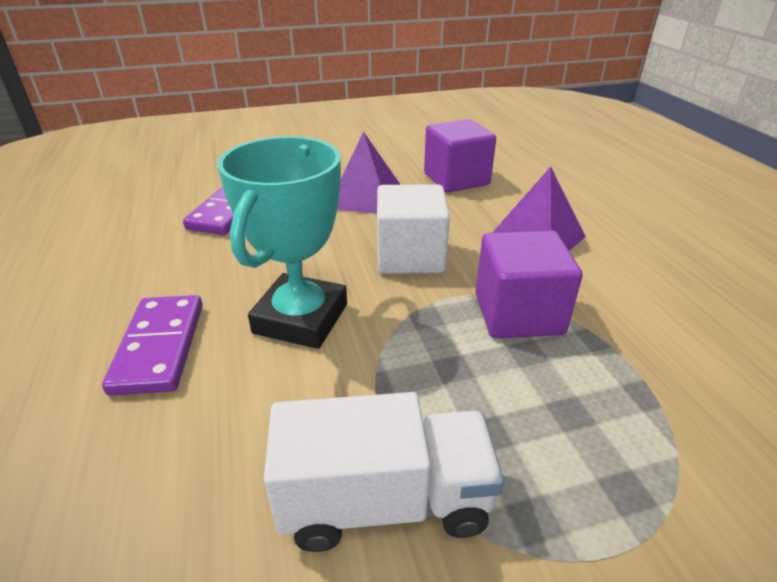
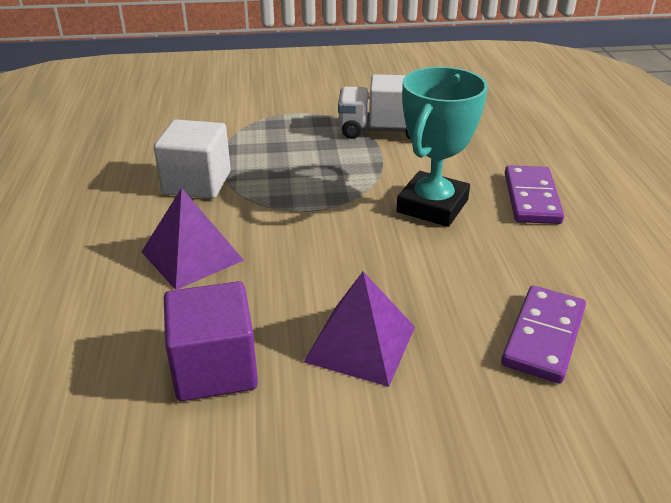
camera: 170 degrees left, 0 degrees up
white cube [377,184,450,274] -> white cube moved to [154,119,231,199]
purple cube [475,231,583,338] -> none

